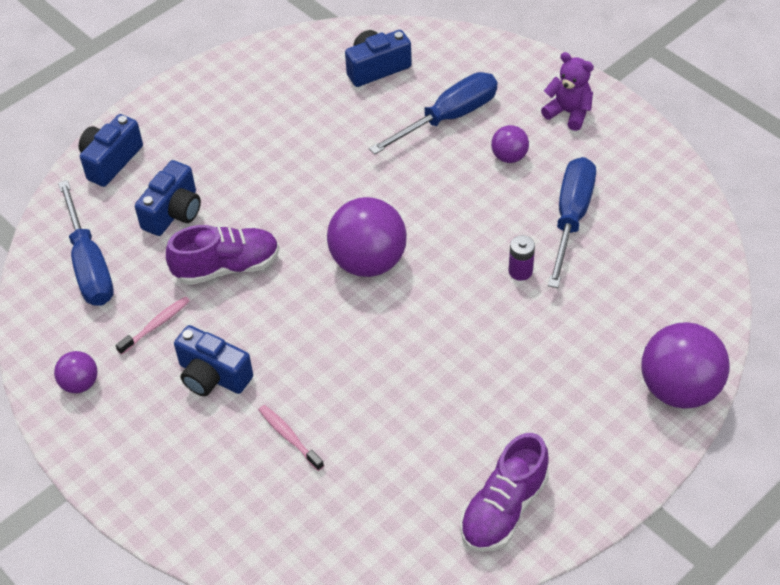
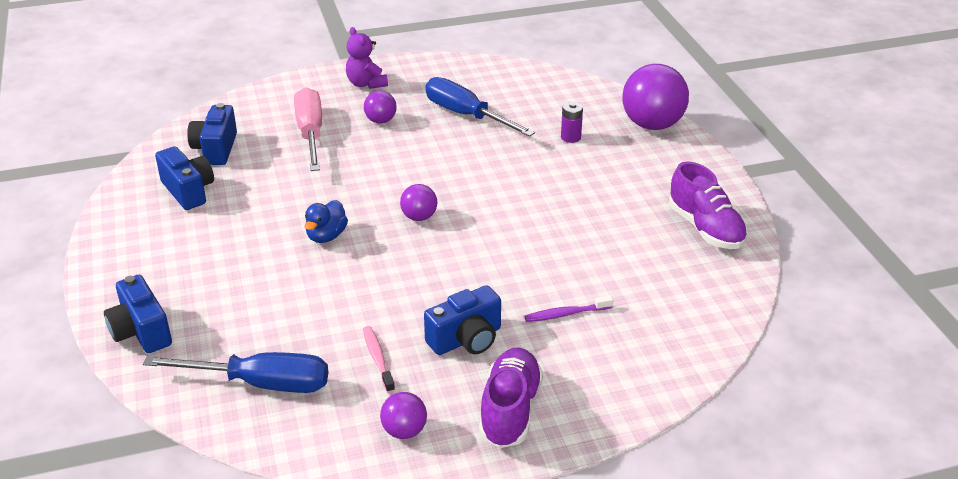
camera: 65 degrees left, 15 degrees down
blue camera [135,160,201,236] -> blue camera moved to [155,147,214,210]
purple shoe [166,225,279,285] -> purple shoe moved to [479,347,543,448]
pink toothbrush [259,405,324,471] -> purple toothbrush [525,296,613,322]
purple ball [327,197,407,277] -> purple ball [400,184,437,221], size x0.51
blue screwdriver [369,72,498,155] -> pink screwdriver [294,87,322,171]
purple battery [509,235,535,281] -> purple battery moved to [561,102,583,143]
purple teddy bear [541,52,594,131] -> purple teddy bear turned 90 degrees counterclockwise [346,27,388,89]
none -> blue duck [304,200,348,243]

